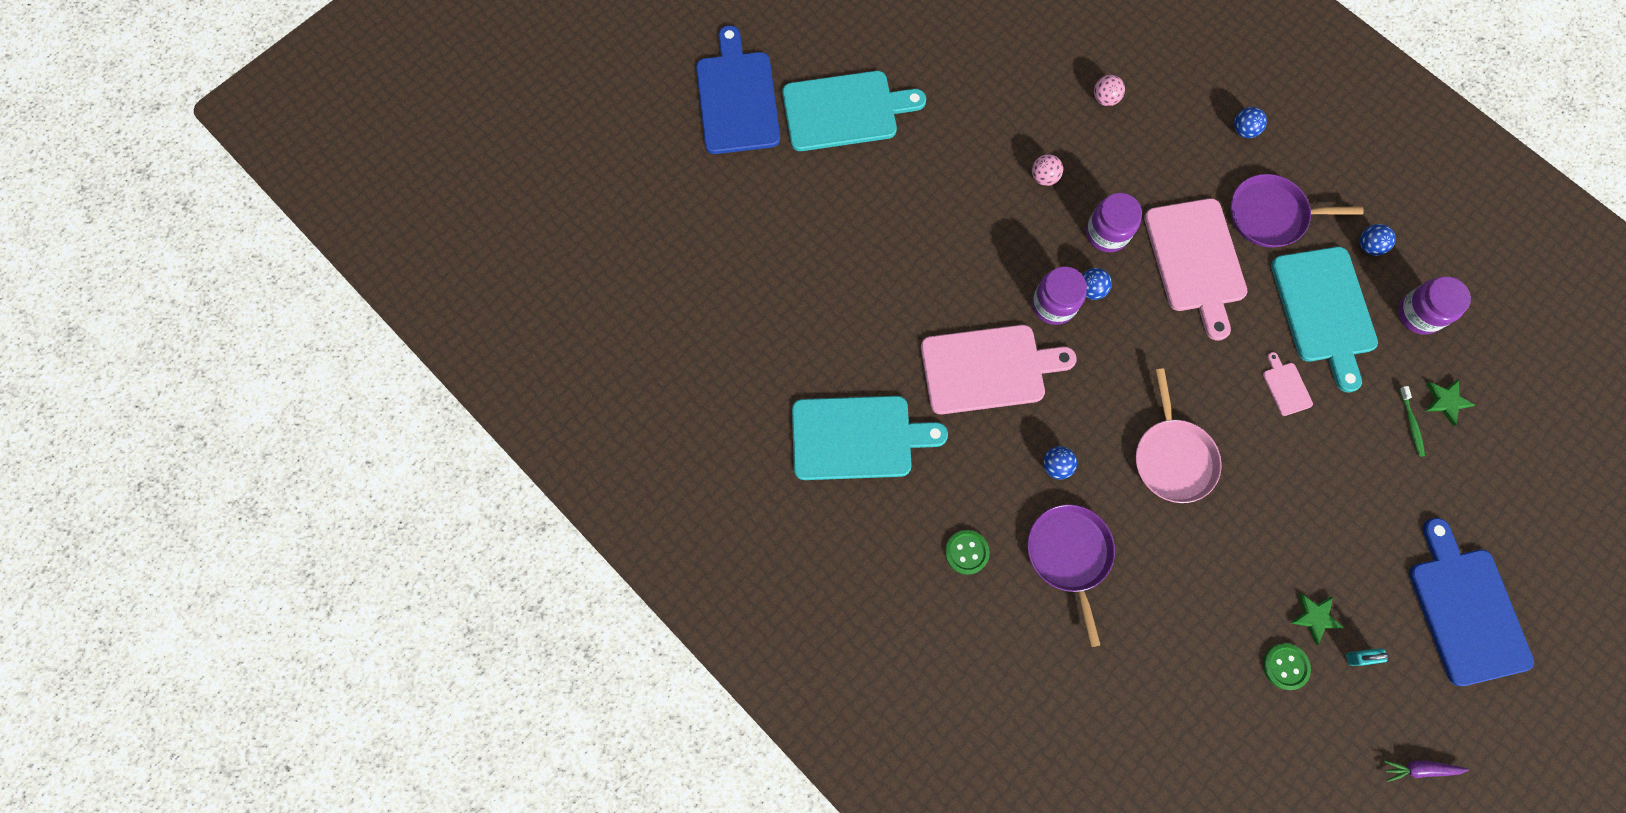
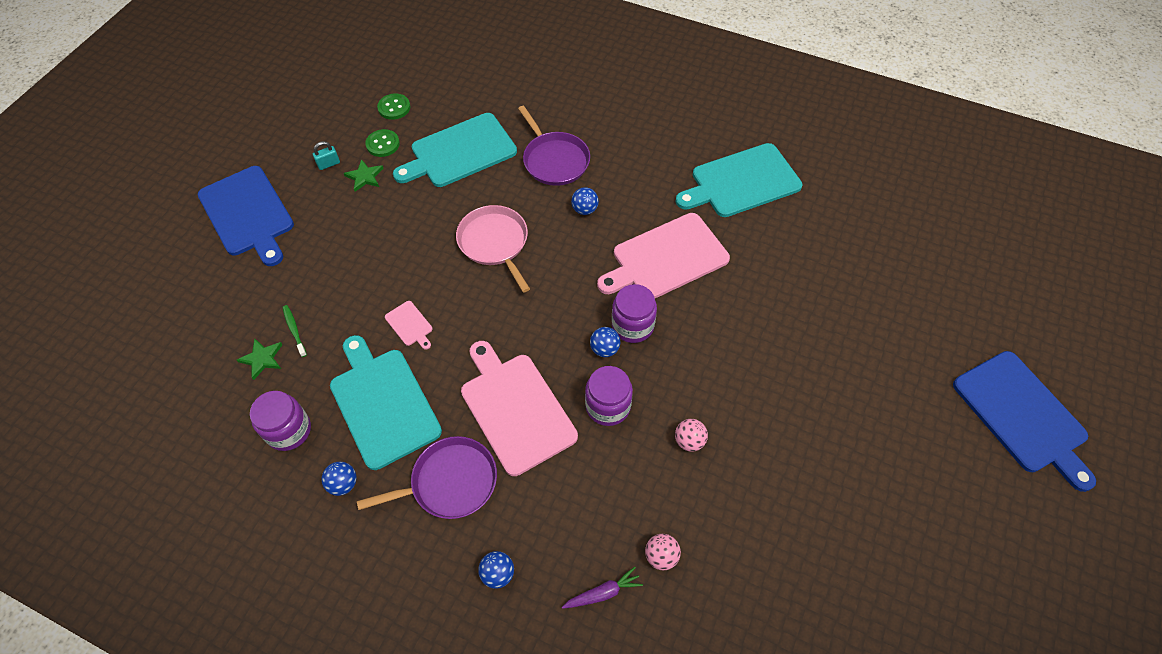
camera: 160 degrees right, 15 degrees down
turquoise cutting board [782,71,926,151] -> turquoise cutting board moved to [393,113,517,187]
green button [945,530,990,575] -> green button moved to [377,93,410,120]
purple carrot [1383,760,1469,782] -> purple carrot moved to [562,567,643,609]

